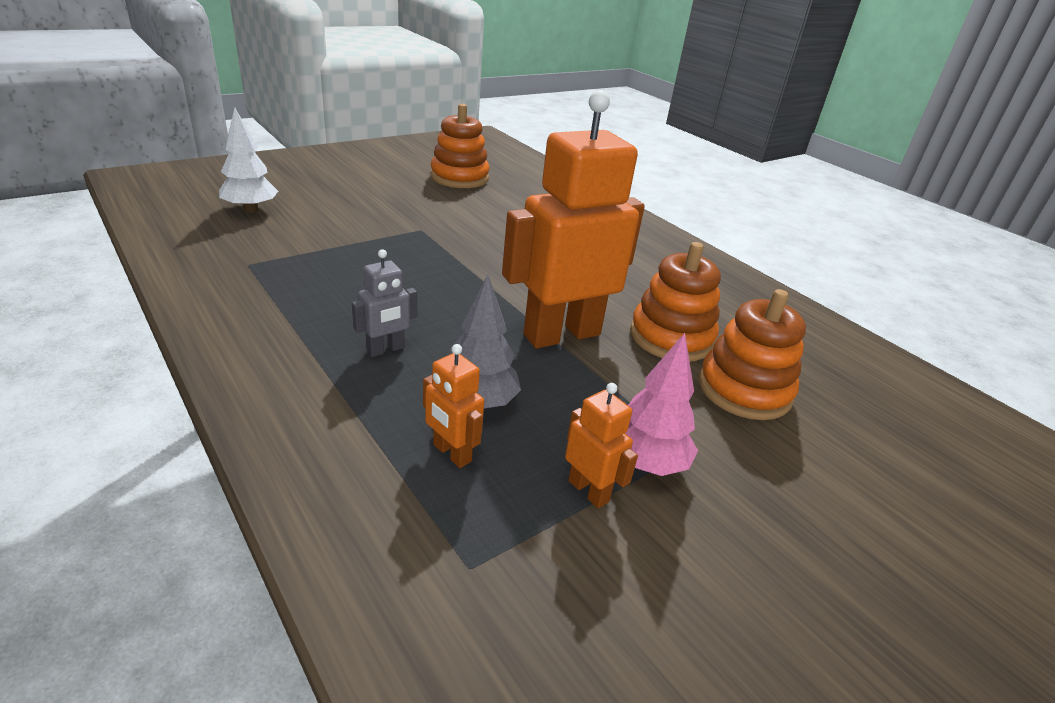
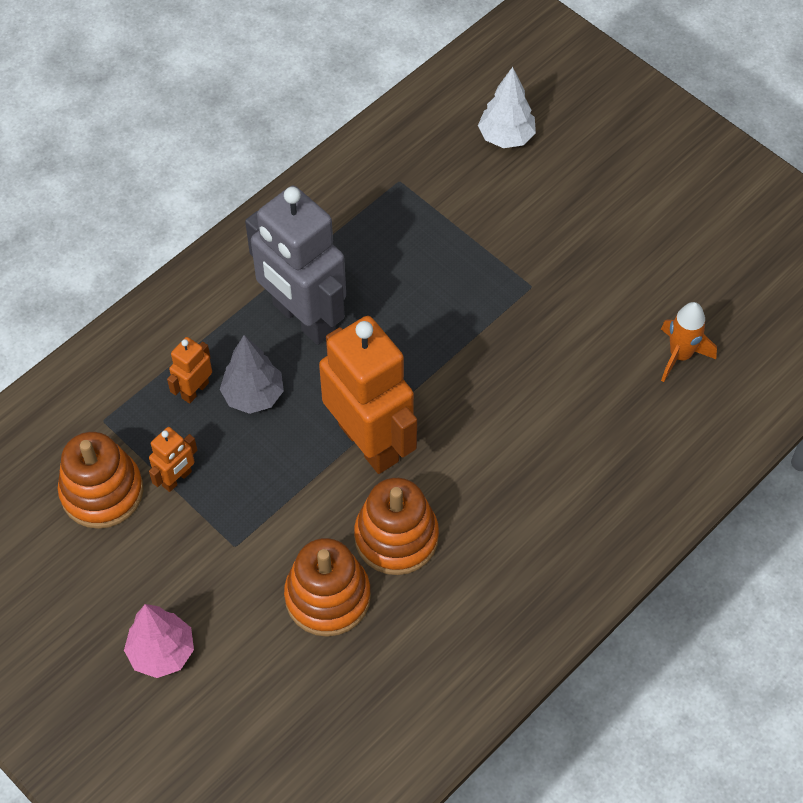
camera: 85 degrees right, 25 degrees up
grey robot [352,249,417,357] -> grey robot [245,186,346,345], size x2.29
orange stacking toy [430,104,489,188] -> orange stacking toy moved to [58,432,143,529]
pink tree [625,333,698,476] -> pink tree moved to [124,604,194,678]
none -> orange rocket [661,302,717,382]

